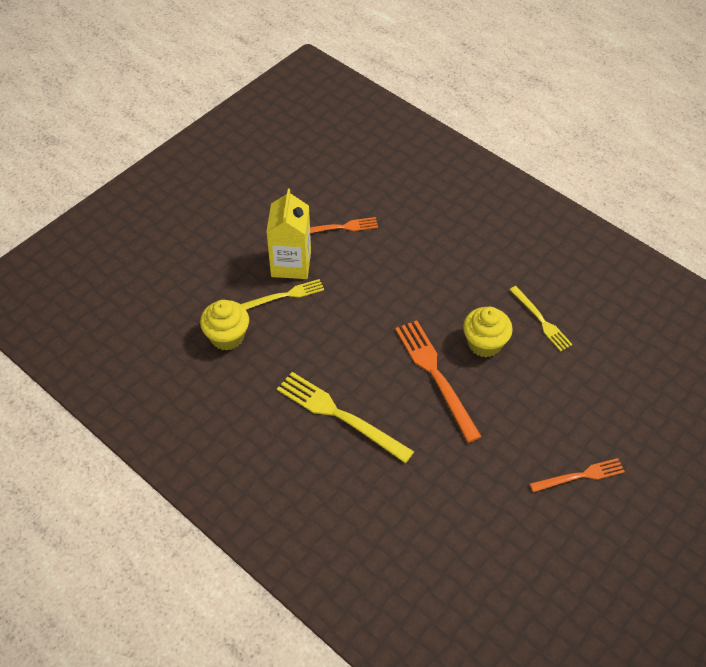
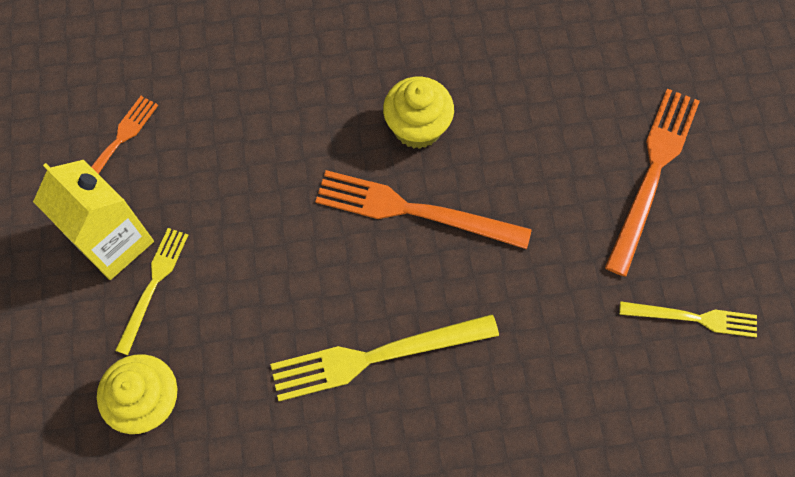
camera: 50 degrees left, 15 degrees up
yellow fork [509,286,572,351] -> yellow fork moved to [619,301,757,337]
orange fork [530,458,625,492] -> orange fork [605,89,700,277], size x1.65

